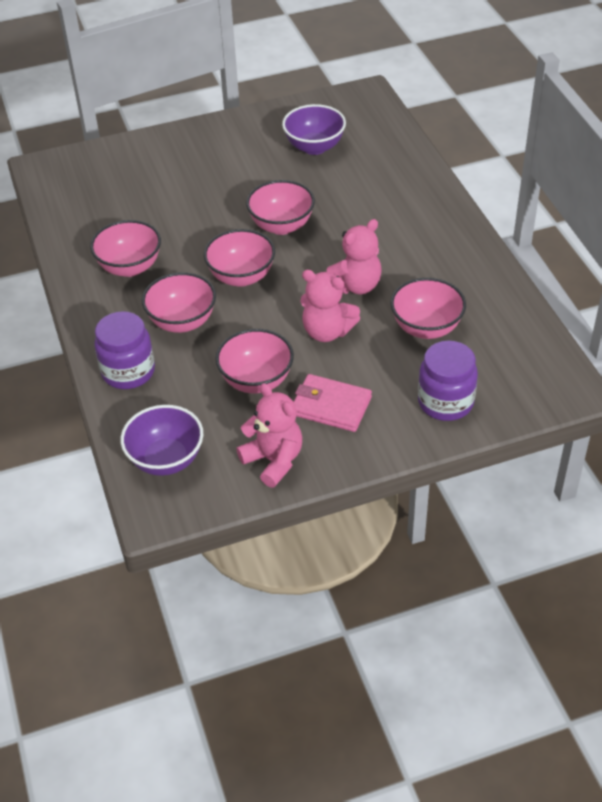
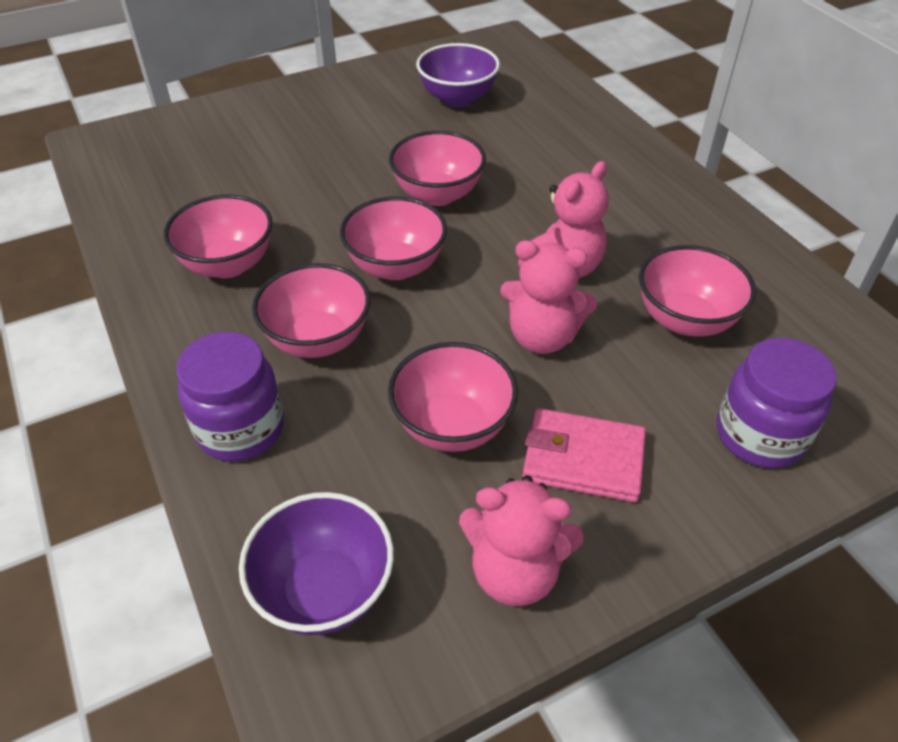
camera: 10 degrees left, 0 degrees up
pink teddy bear [236,383,302,488] -> pink teddy bear turned 150 degrees clockwise [459,475,584,606]

